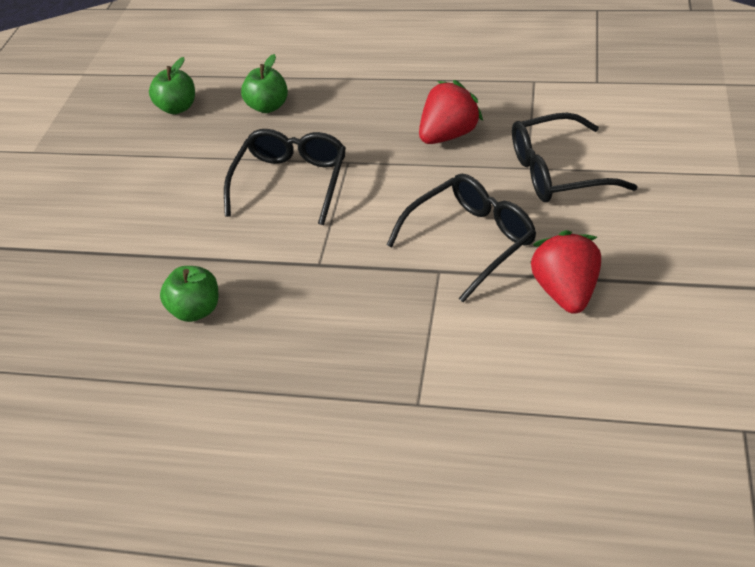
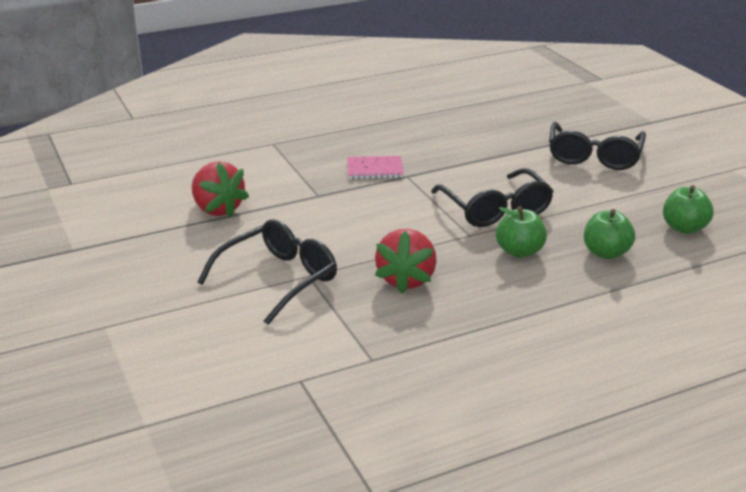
camera: 140 degrees right, 15 degrees down
green apple [160,266,218,322] -> green apple moved to [496,206,547,258]
black glasses [387,174,536,302] -> black glasses moved to [549,122,646,170]
none -> pink notebook [347,156,404,179]

